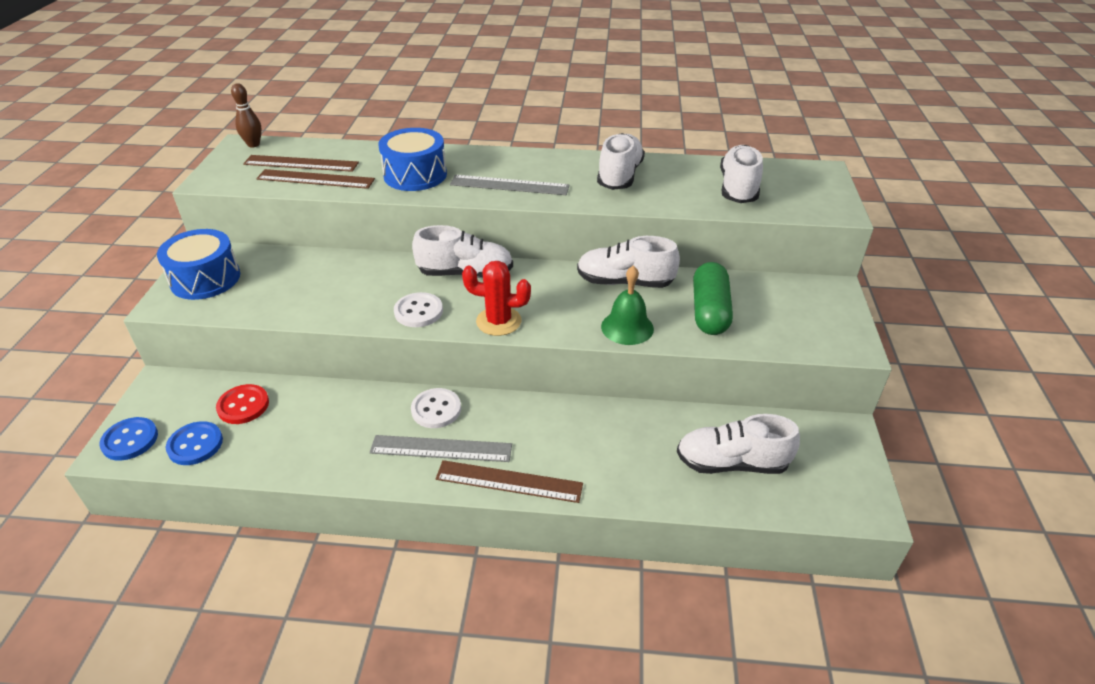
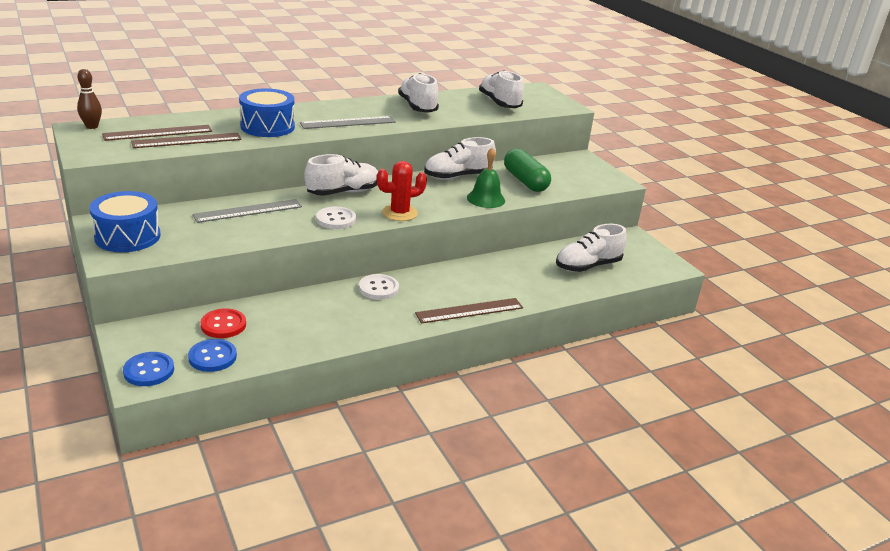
camera: 35 degrees left, 10 degrees down
grey ruler [370,435,512,462] -> grey ruler moved to [193,199,302,223]

